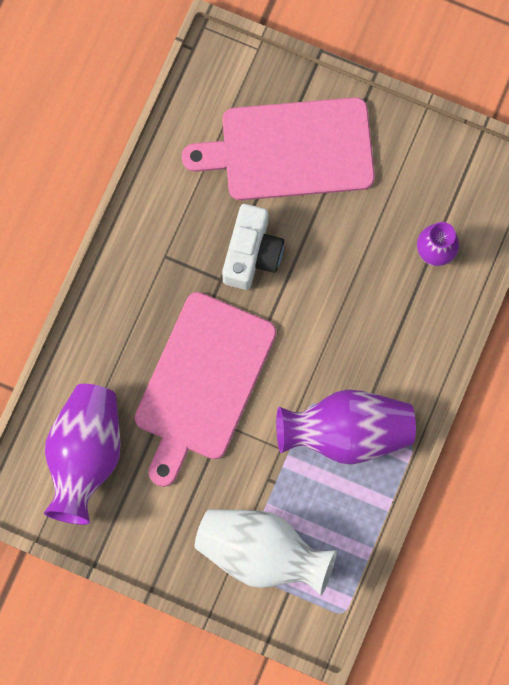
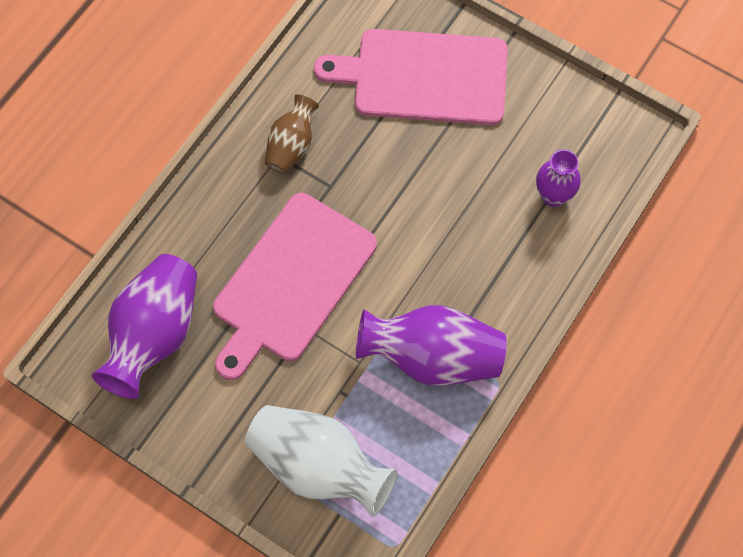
camera: 10 degrees right, 10 degrees down
white camera [222,204,284,290] -> none
none -> brown vase [265,94,319,174]

